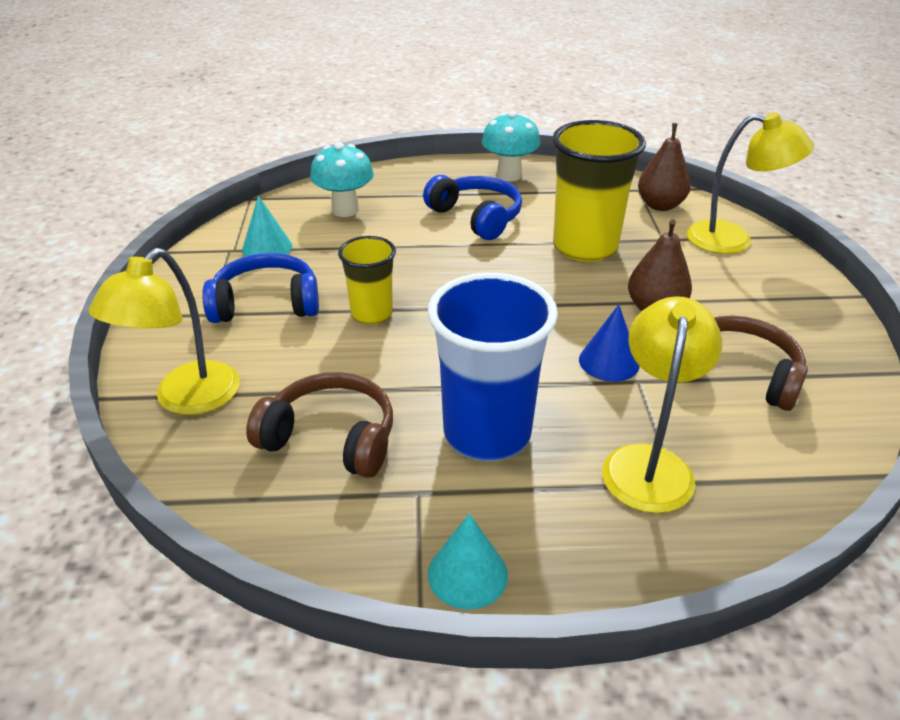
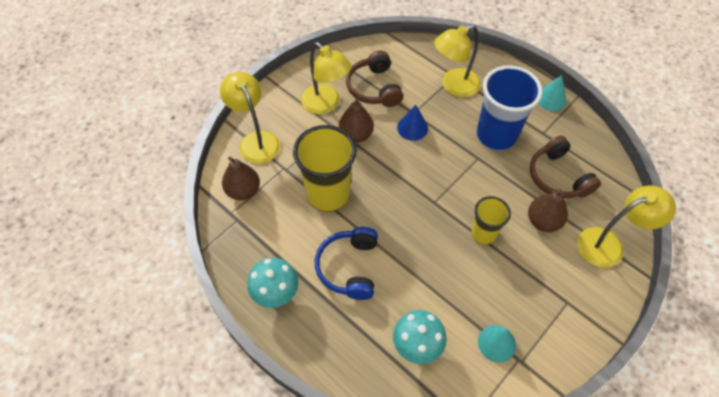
camera: 135 degrees left, 20 degrees up
blue headphones [202,253,319,323] -> none
none -> yellow lamp [301,42,352,114]
none -> brown pear [528,189,568,232]

